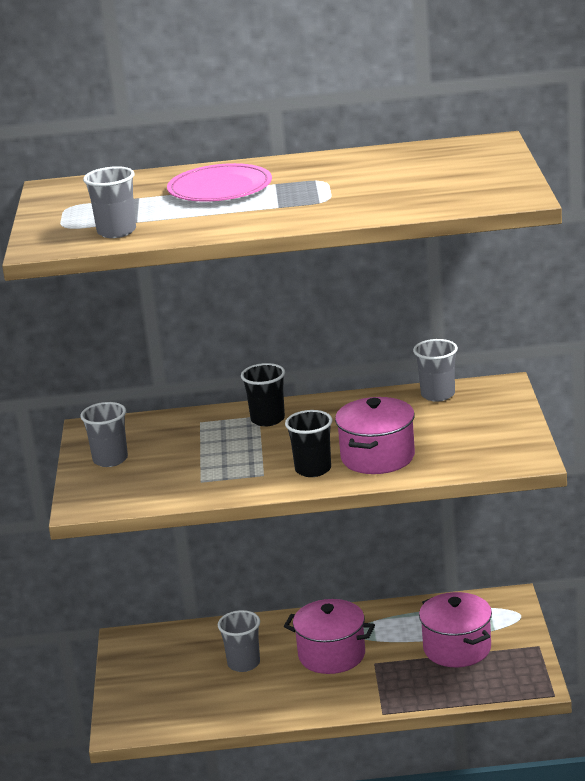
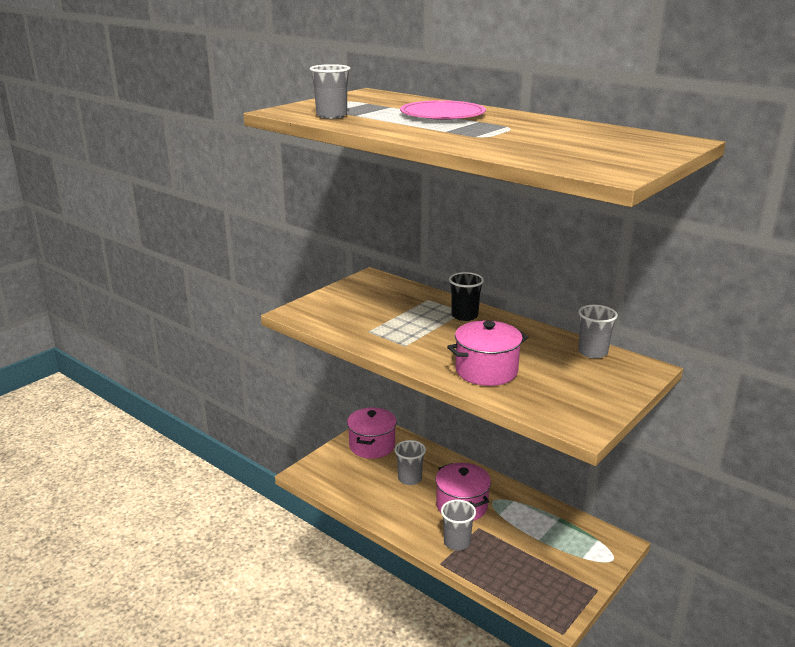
camera: 40 degrees right, 0 degrees up
grey cup [80,402,128,467] -> grey cup moved to [441,500,476,551]
black cup [285,410,332,477] -> none
pink pot [419,592,492,667] -> pink pot moved to [347,408,397,459]

